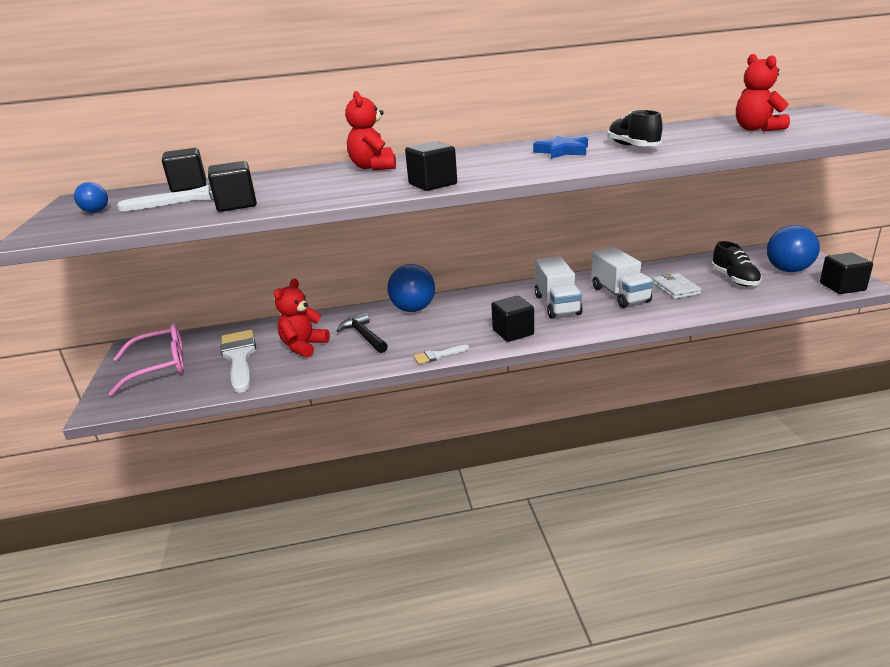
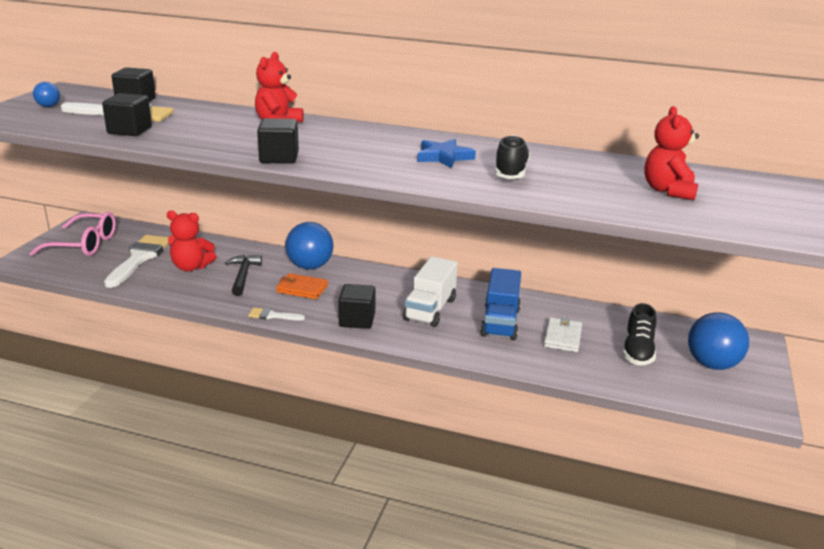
camera: 25 degrees right, 0 degrees up
red teddy bear [274,279,330,358] -> red teddy bear turned 135 degrees counterclockwise [167,210,217,272]
white truck [591,247,654,308] -> blue truck [480,268,521,340]
black cube [820,253,873,294] -> none
none -> orange wallet [276,273,328,299]

